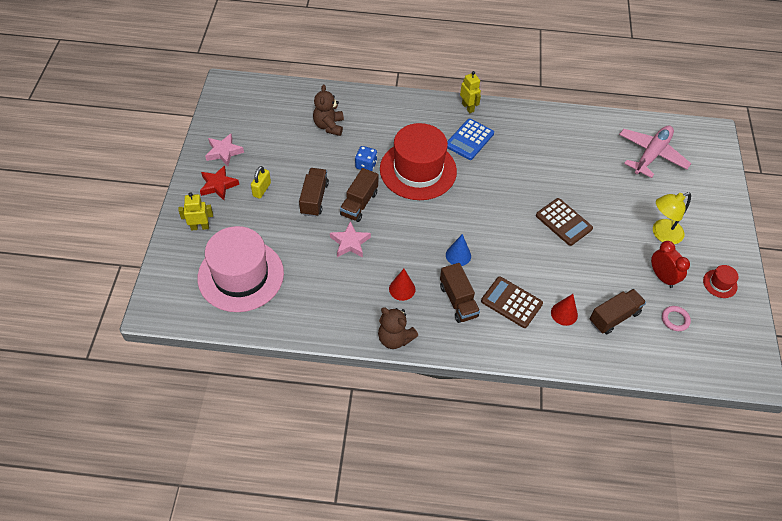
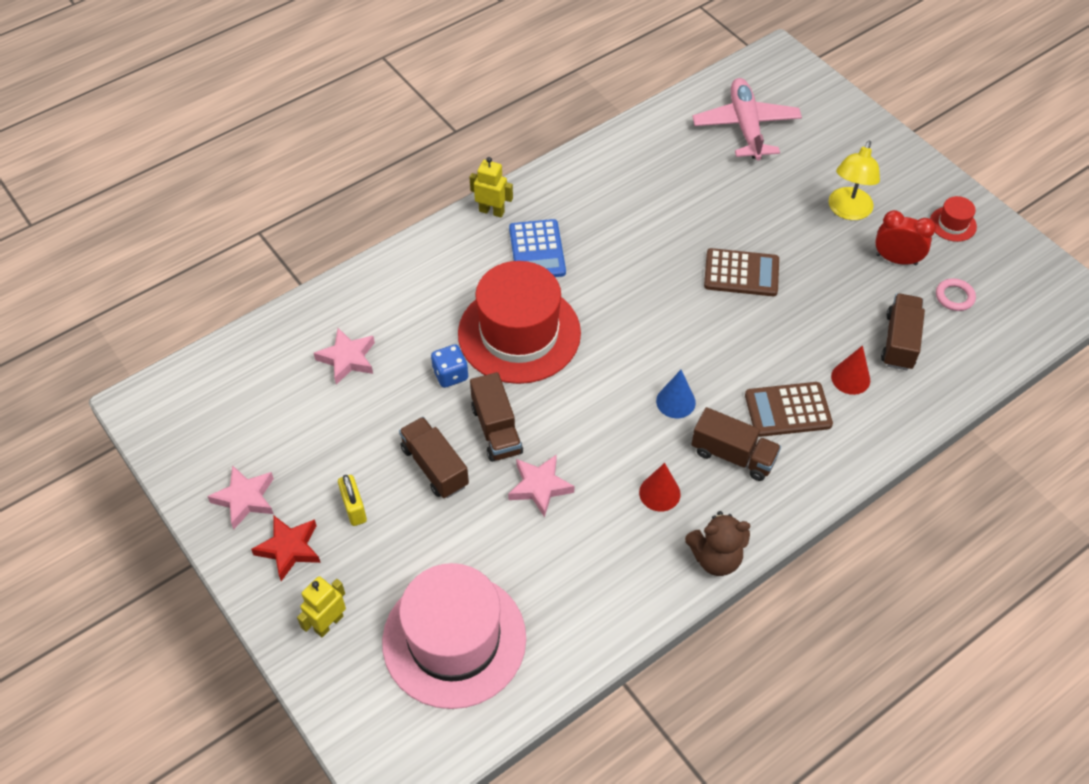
camera: 40 degrees left, 0 degrees up
brown teddy bear [313,84,344,136] -> pink star [314,328,375,385]

